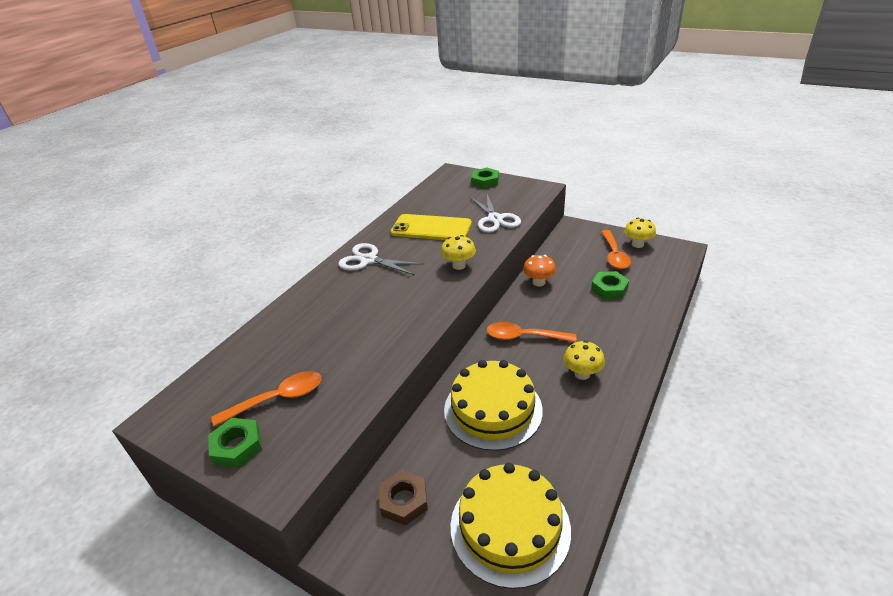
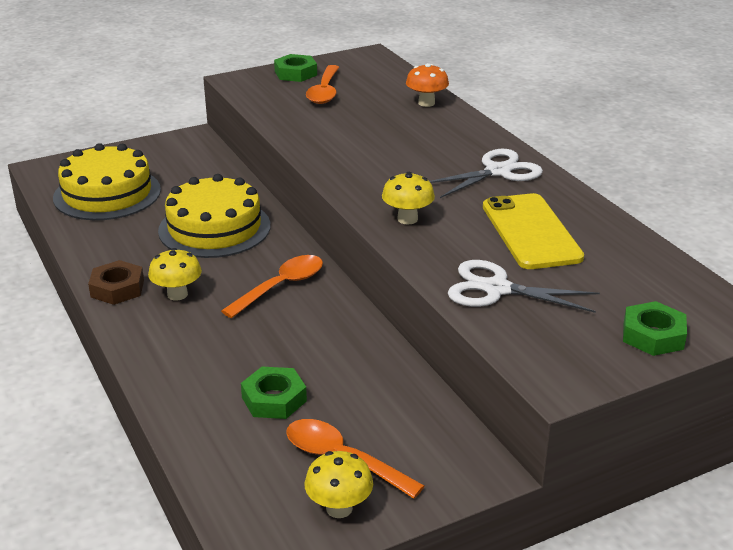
camera: 120 degrees right, 5 degrees down
brown nut [379,470,428,526] -> brown nut moved to [88,260,144,305]
yellow phone [391,214,472,240] -> yellow phone turned 60 degrees counterclockwise [483,193,584,269]
orange mushroom [523,255,556,287] -> orange mushroom moved to [406,63,449,107]

